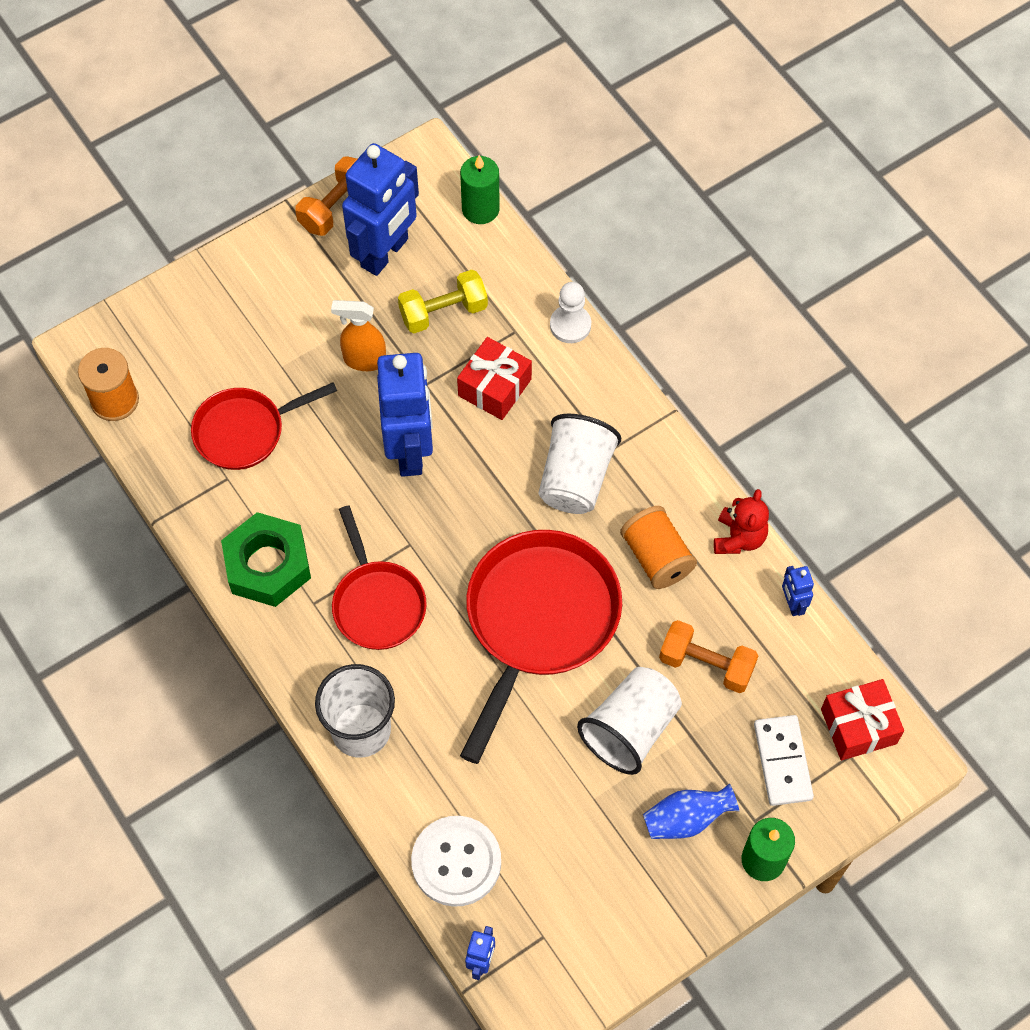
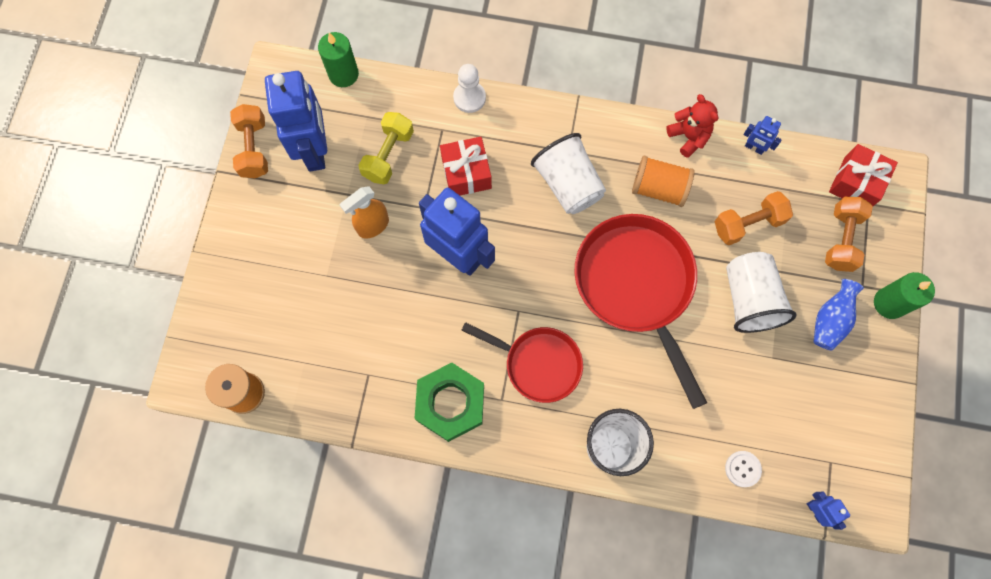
camera: 45 degrees left, 10 degrees up
red pan [191,382,337,470] -> none
white button [411,816,501,907] -> white button [725,451,762,487], size x0.50
white domino [754,715,814,806] -> orange dumbbell [825,197,873,272]

